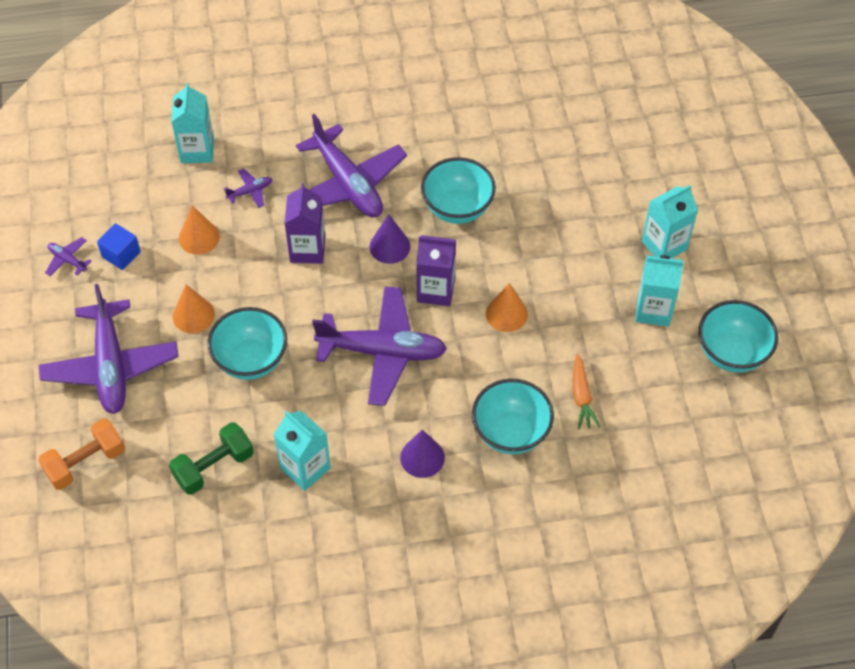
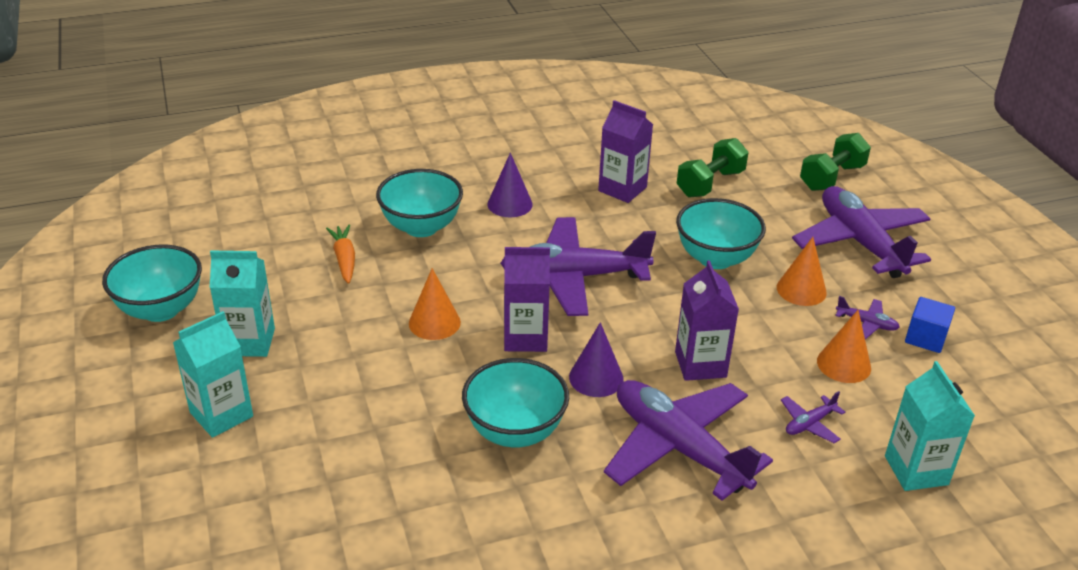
camera: 170 degrees right, 20 degrees down
orange dumbbell [38,418,125,490] -> green dumbbell [800,133,871,191]
purple plane [45,237,92,276] -> purple plane moved to [835,296,900,340]
turquoise carton [274,411,331,491] -> purple carton [598,100,653,203]

